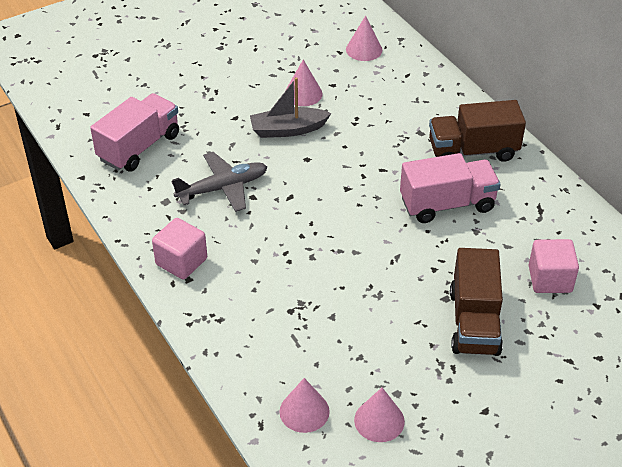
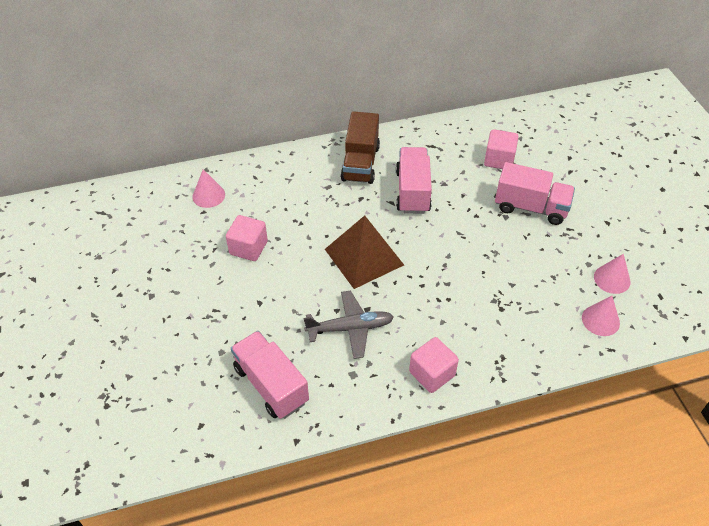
camera: 75 degrees left, 5 degrees up
grey plane [172,152,267,212] -> grey plane turned 90 degrees clockwise [304,291,394,359]
grey boat [250,77,331,138] -> none
pink cone [285,59,323,106] -> pink cube [226,215,268,261]
brown truck [450,248,503,356] -> pink truck [495,162,575,225]
none -> brown pyramid [325,216,404,289]

